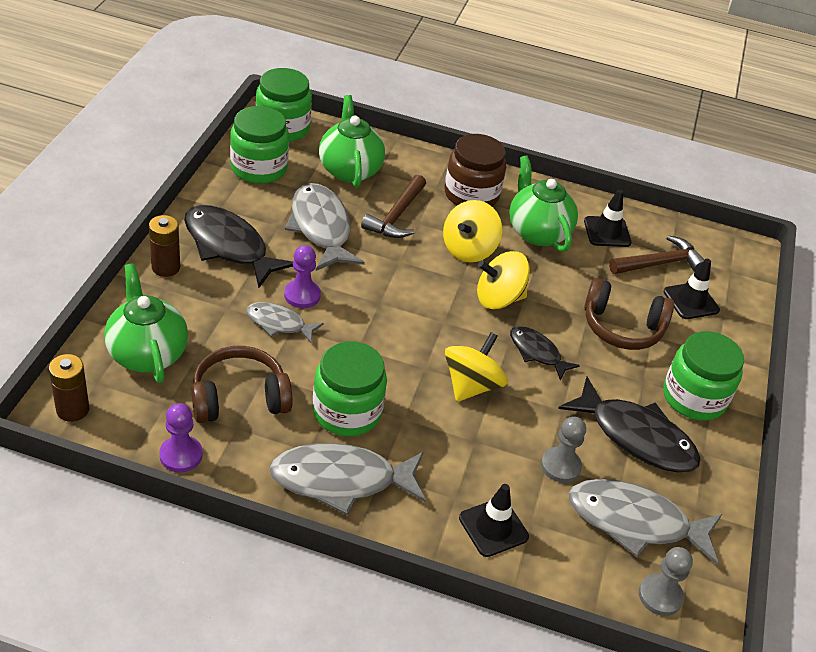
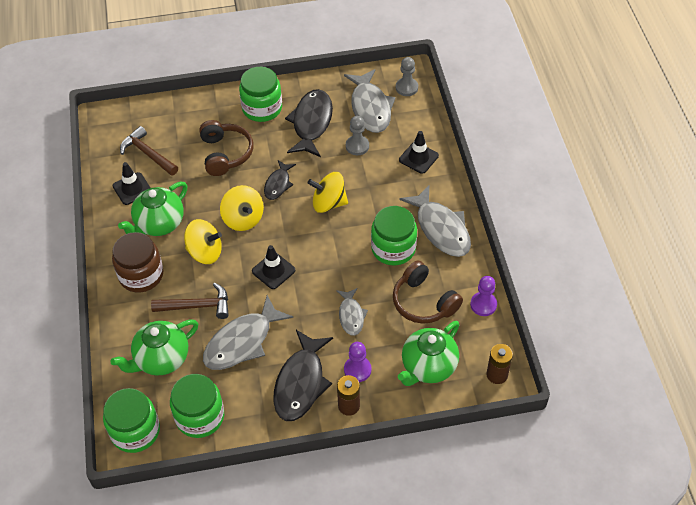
camera: 110 degrees left, 10 degrees up
purple pawn [284,245,321,308] -> purple pawn moved to [344,342,372,382]
black traffic cone [664,259,720,319] -> black traffic cone moved to [252,245,295,289]

